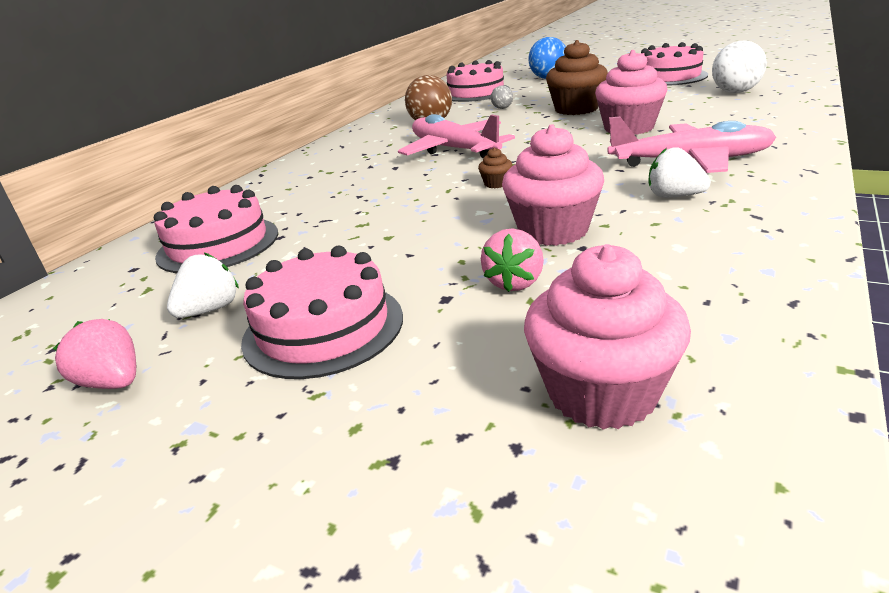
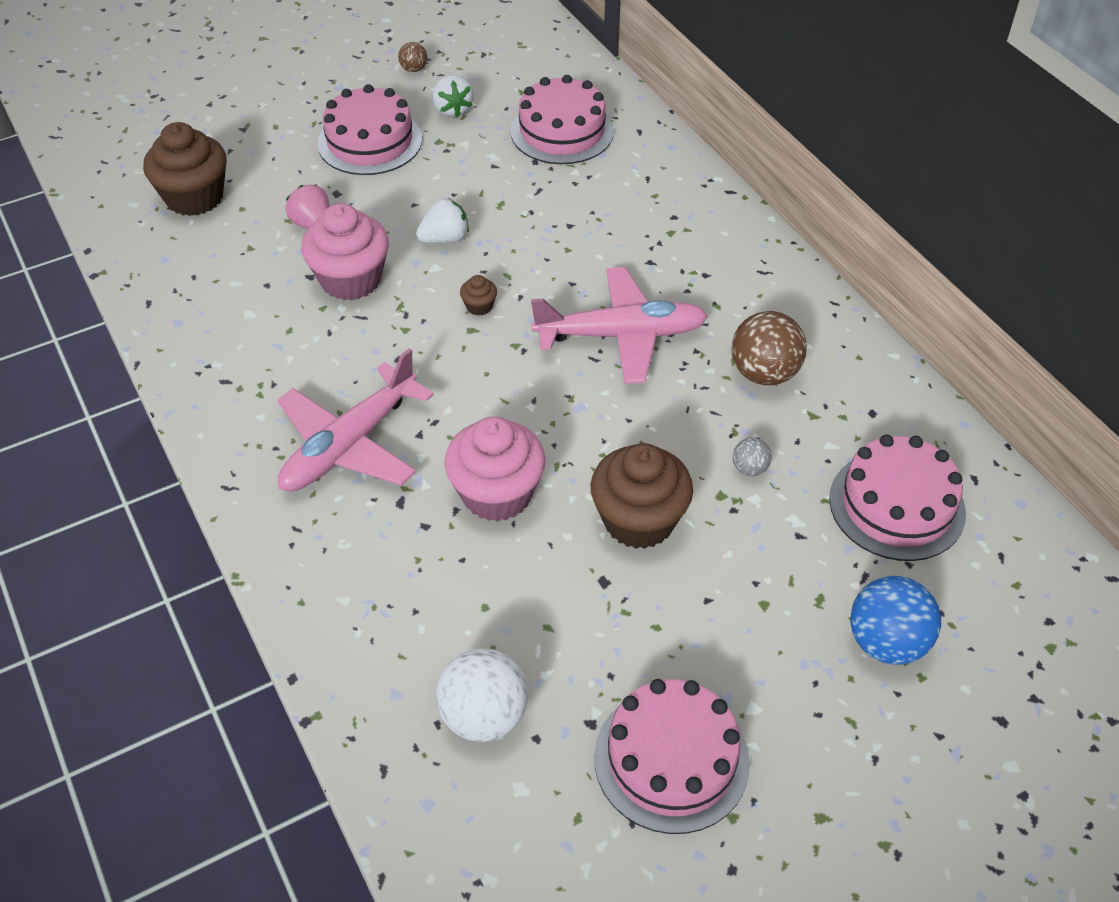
camera: 120 degrees right, 20 degrees up
pink strawberry [53,319,136,389] -> brown ball [398,42,427,72]
pink cupcake [524,244,691,430] -> brown cupcake [143,122,227,216]
white strawberry [648,147,711,198] -> white strawberry moved to [416,198,469,243]

